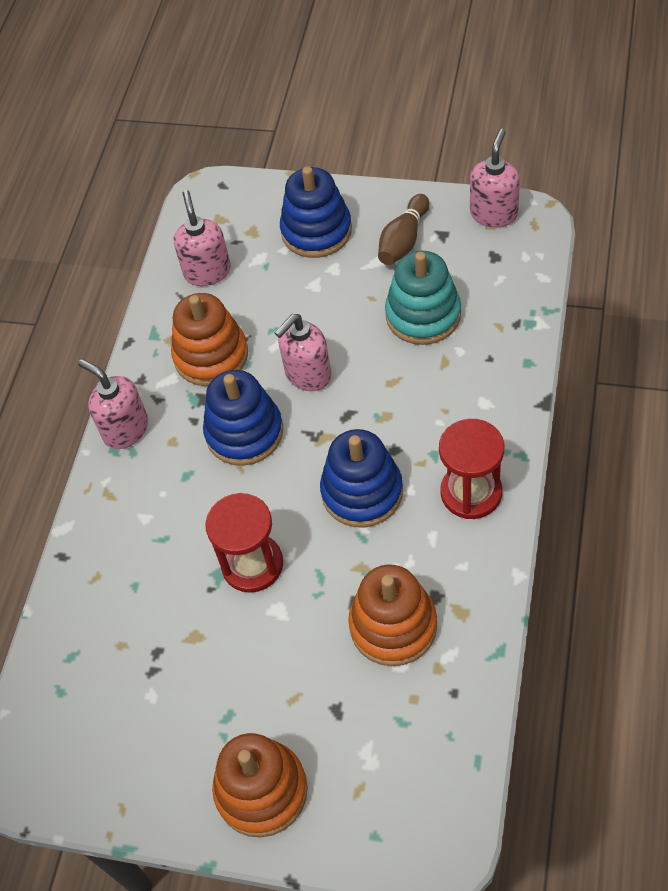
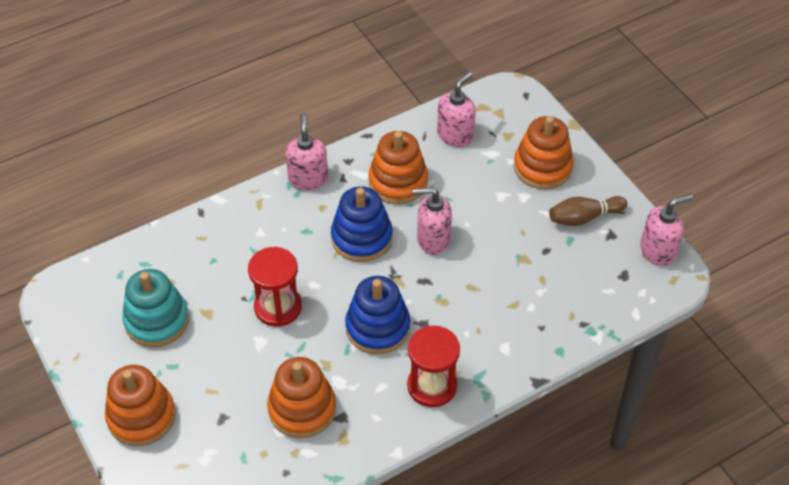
camera: 40 degrees right, 5 degrees down
blue stacking toy [280,166,352,258] -> orange stacking toy [514,116,574,189]
turquoise stacking toy [385,251,461,345] -> turquoise stacking toy moved to [122,269,189,347]

